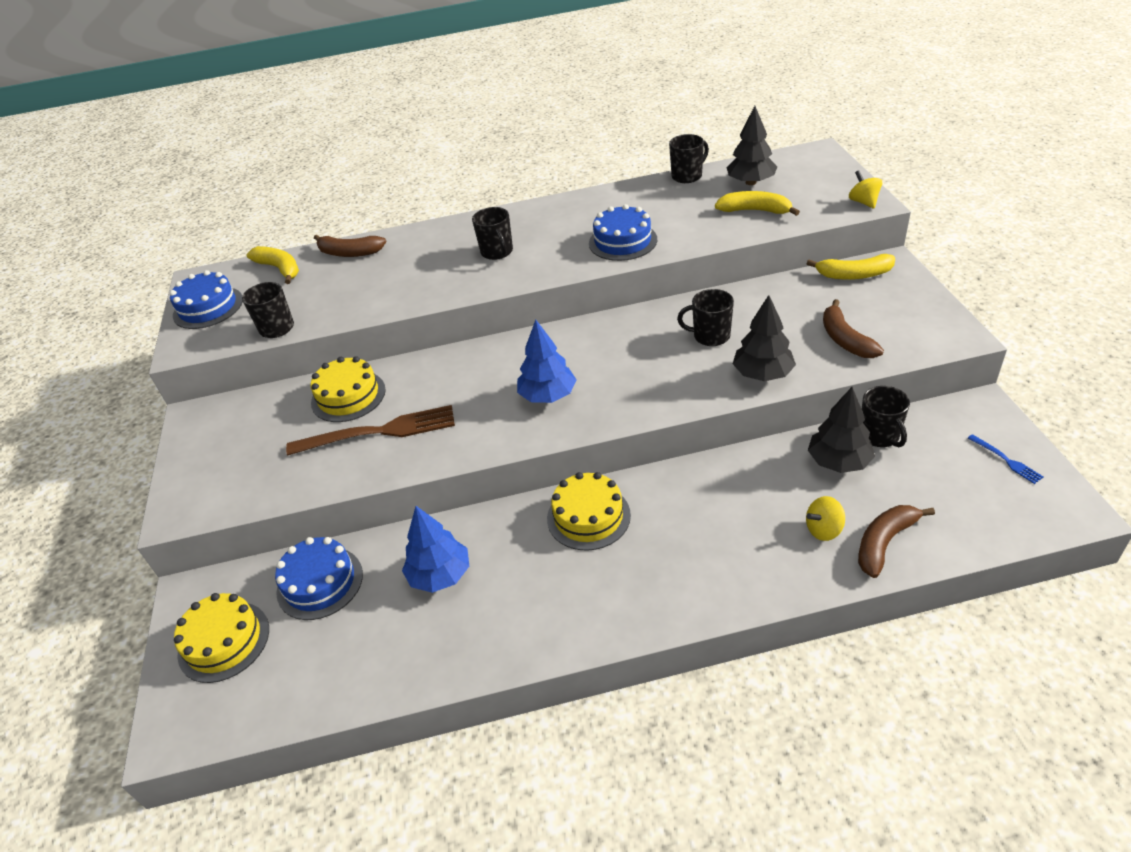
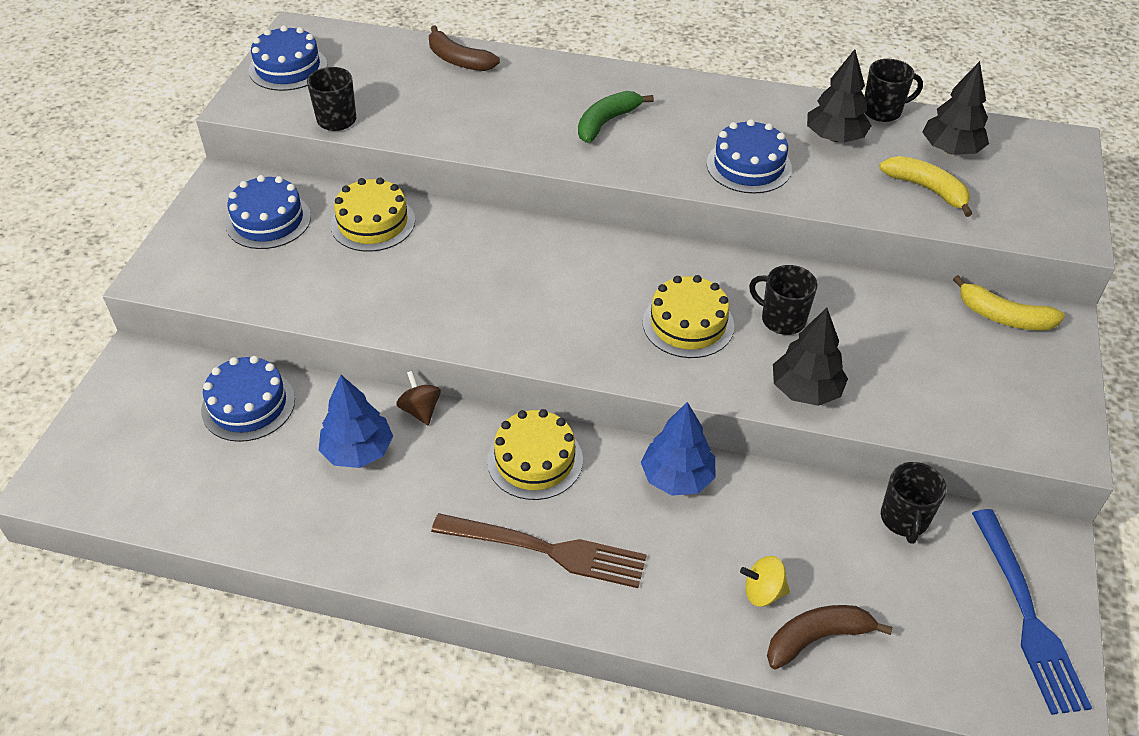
camera: 20 degrees right, 5 degrees up
yellow cake [174,593,269,683] -> yellow cake moved to [643,275,734,358]
yellow banana [247,246,299,284] -> none
brown fork [286,405,455,455] -> brown fork moved to [431,513,647,588]
black mug [472,207,513,260] -> green banana [578,91,654,143]
blue tree [517,320,576,403] -> blue tree moved to [641,402,716,496]
black tree [808,387,875,473] -> black tree moved to [807,49,872,142]
brown banana [823,299,884,358] -> none
yellow spinning top [849,170,882,208] -> none
blue fork [968,434,1043,484] -> blue fork [972,509,1092,715], size x2.28
none -> blue cake [226,175,311,249]
none -> brown spinning top [396,371,441,425]

